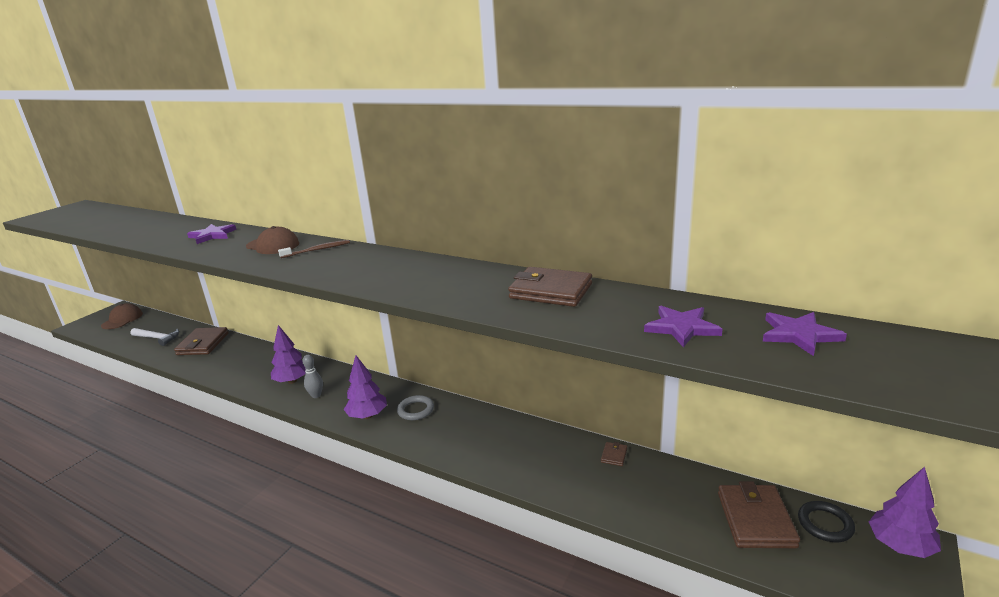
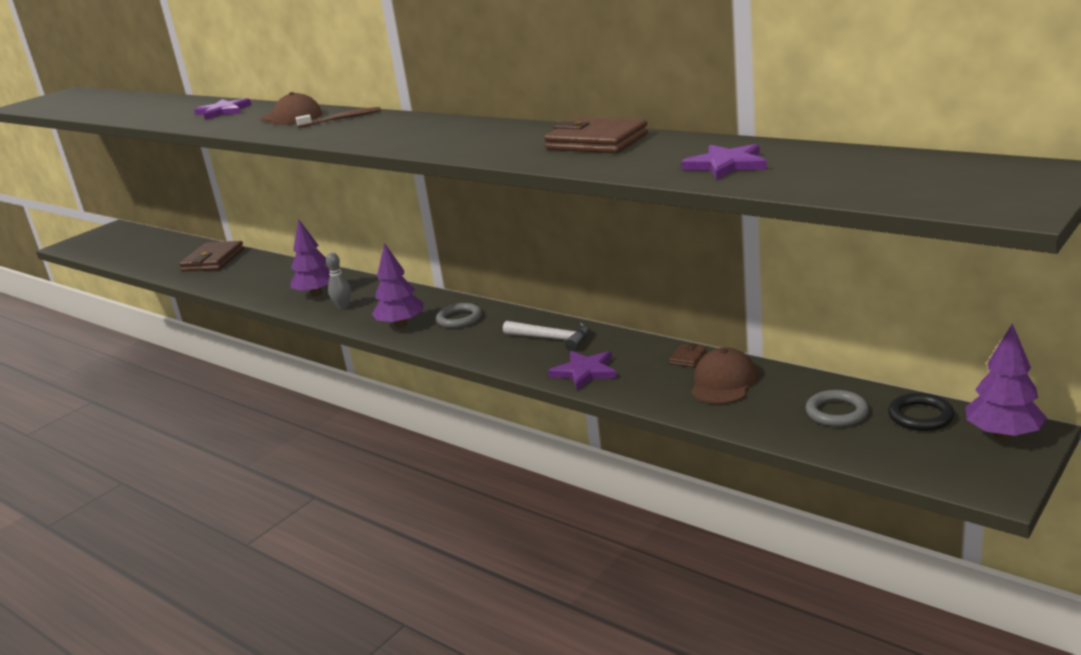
camera: 10 degrees right, 0 degrees up
brown cap [101,303,143,329] -> brown cap moved to [691,347,757,404]
white hammer [130,328,179,346] -> white hammer moved to [503,321,589,351]
brown wallet [718,481,800,548] -> grey ring [806,390,869,427]
purple star [763,312,847,356] -> purple star moved to [548,351,617,390]

